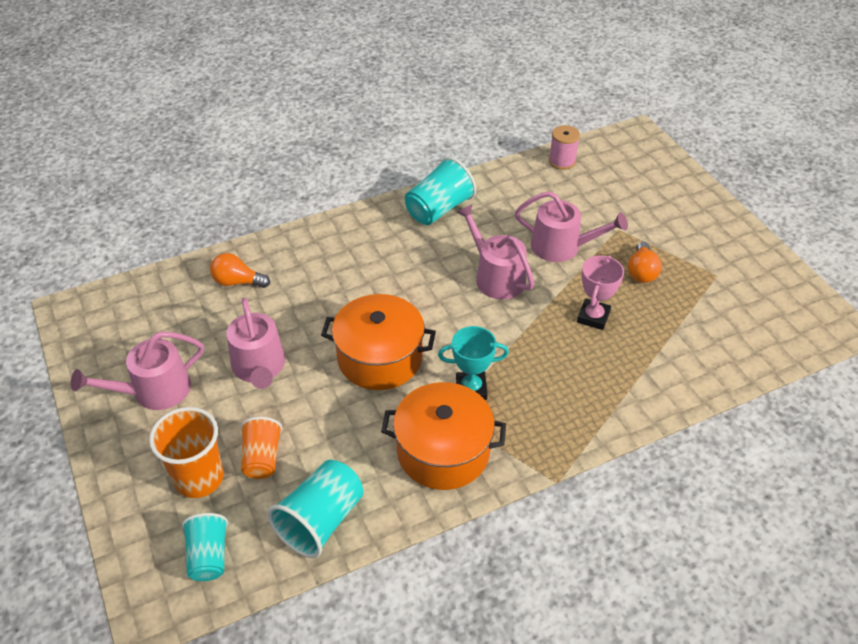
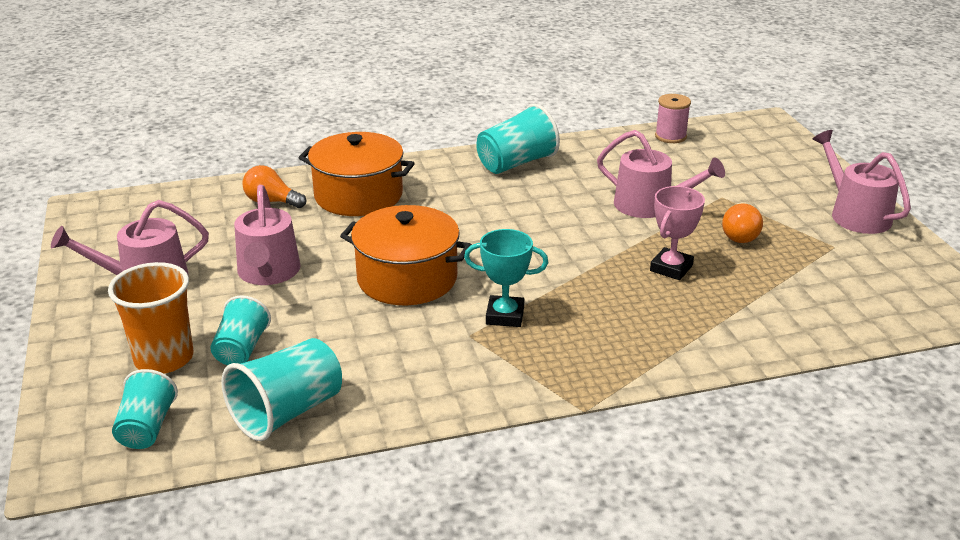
camera: 10 degrees right, 15 degrees down
orange cup [240,417,283,479] -> turquoise cup [210,295,271,365]
orange pot [381,382,506,490] -> orange pot moved to [299,132,415,216]
pink watering can [456,204,535,299] -> pink watering can moved to [813,130,911,234]

